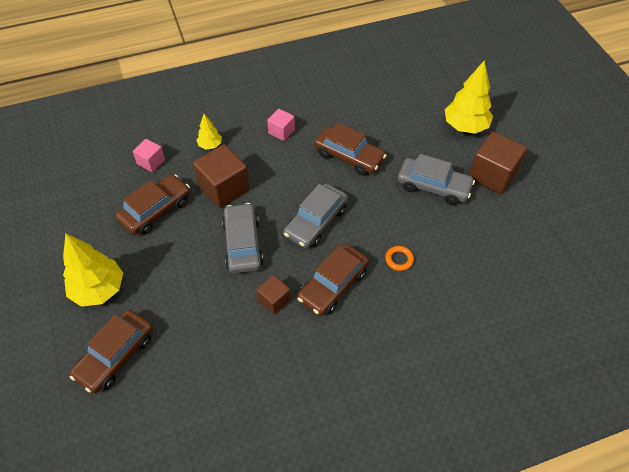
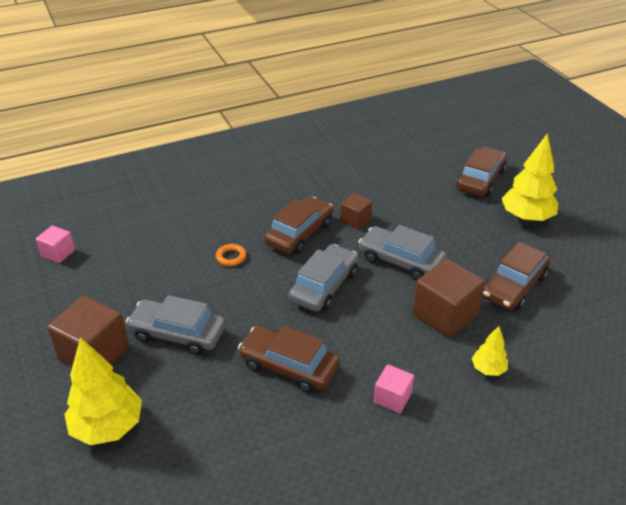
camera: 175 degrees right, 15 degrees down
pink cube [133,139,165,172] -> pink cube moved to [36,225,75,263]
grey car [222,203,263,274] -> grey car turned 135 degrees clockwise [358,225,446,281]

